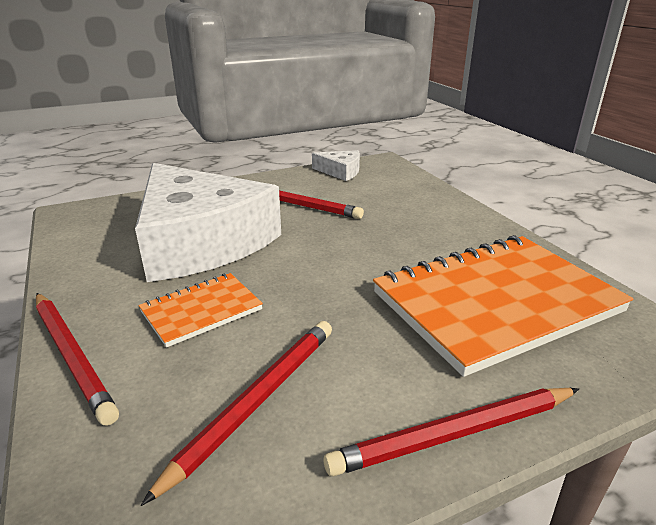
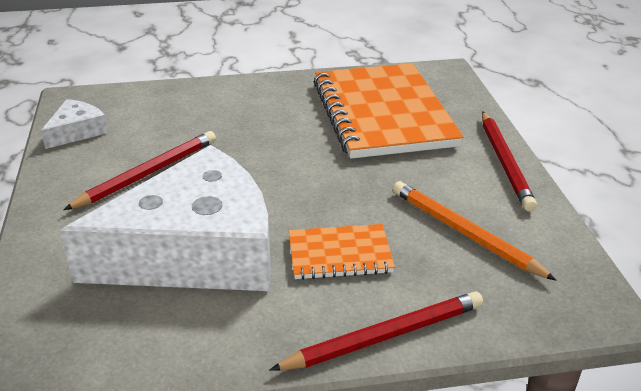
camera: 75 degrees left, 5 degrees up
orange notebook [139,273,263,348] -> orange notebook turned 75 degrees counterclockwise [289,224,395,280]
red pencil [141,321,332,506] -> orange pencil [393,181,557,281]

